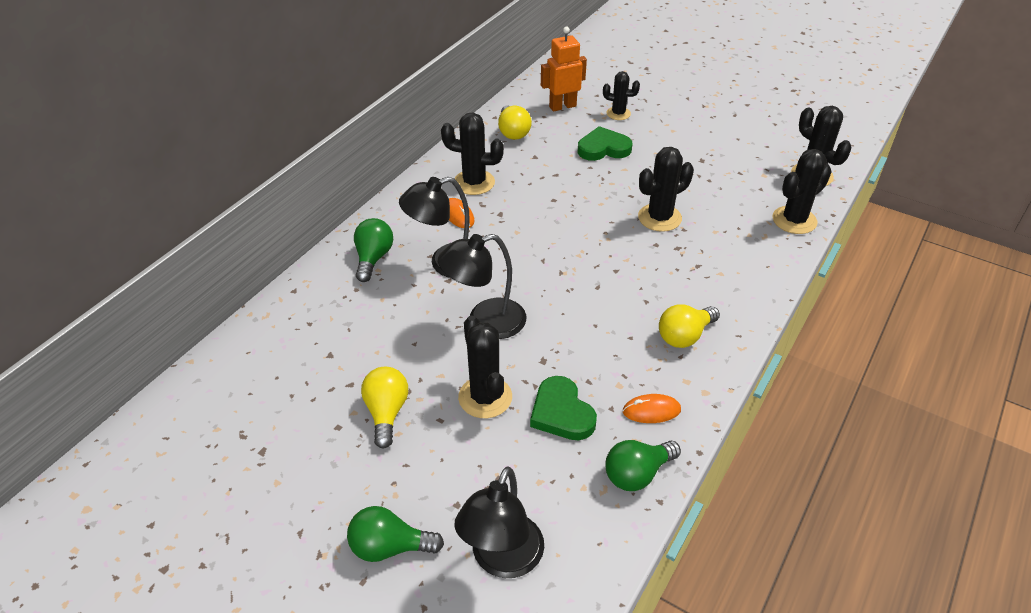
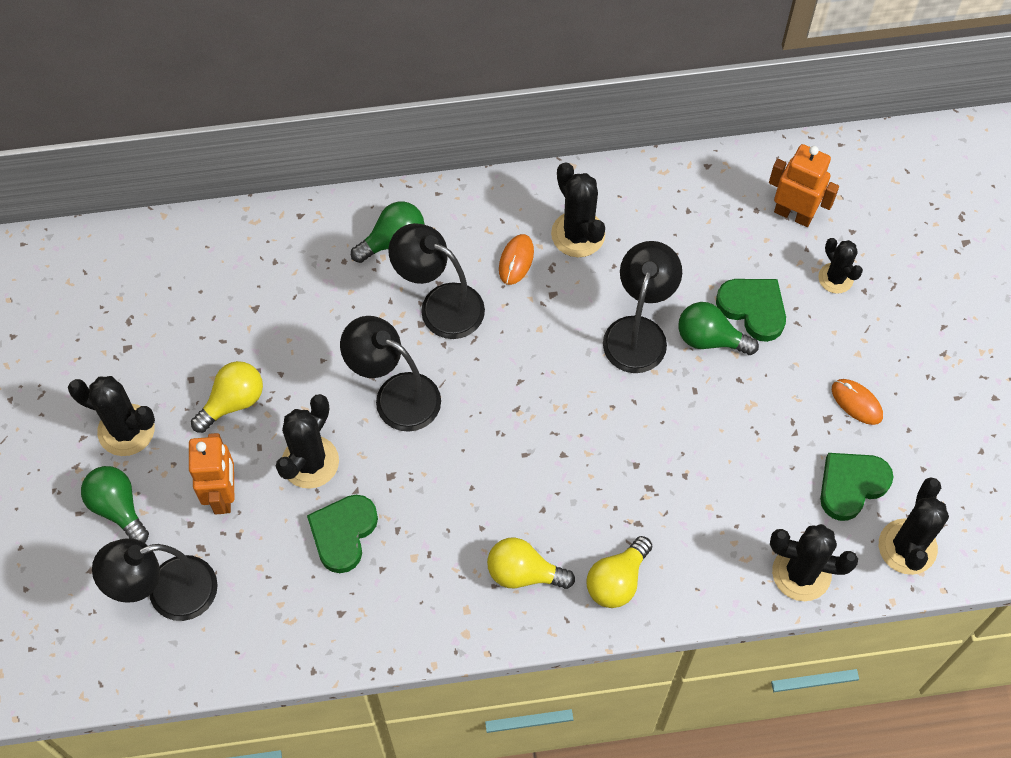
camera: 50 degrees right, 20 degrees up
yellow light bulb [498,105,532,140] -> yellow light bulb moved to [587,536,652,608]
green light bulb [605,440,681,491] -> green light bulb moved to [678,302,759,355]
orange mouse [623,394,681,423] -> orange mouse moved to [832,379,883,425]
black cactus [638,147,694,232] -> black cactus moved to [68,376,155,456]
none -> orange robot [189,433,234,514]
none -> black lamp [603,241,682,373]
none -> green heart [820,453,893,521]

